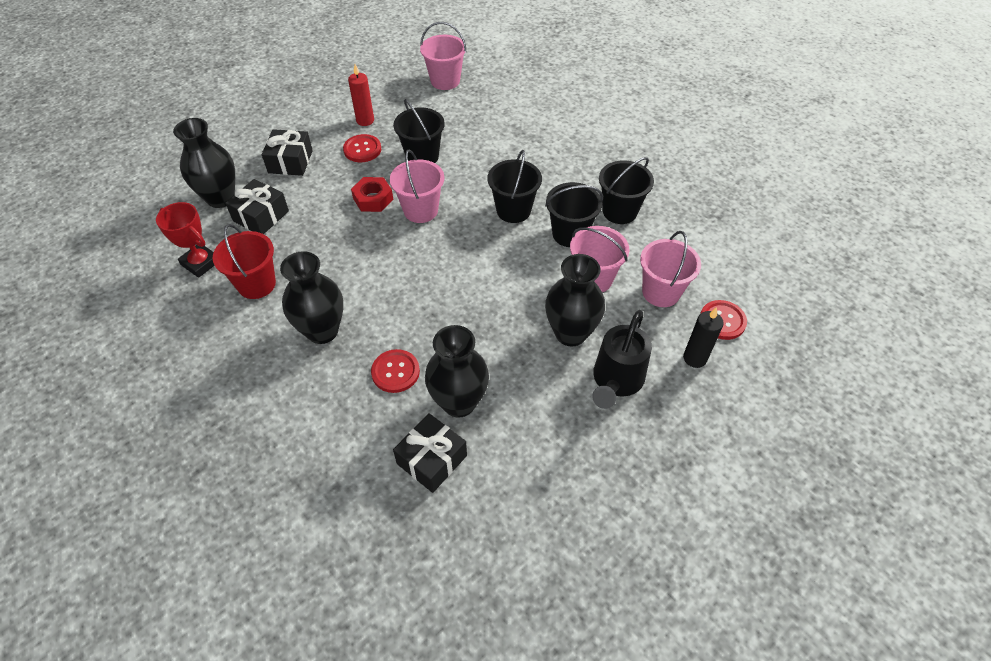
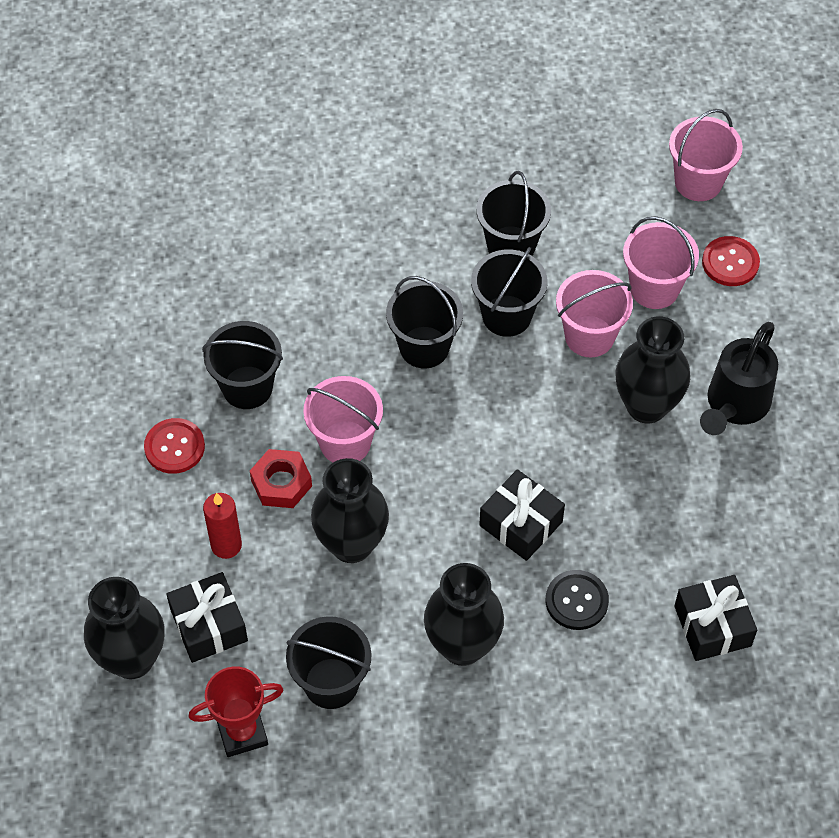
camera: 55 degrees left, 5 degrees up
red bucket [213,224,276,299] -> black bucket [286,616,371,709]
black gift [262,129,313,176] -> black gift moved to [479,469,565,561]
red candle [348,64,374,126] -> red candle moved to [203,493,242,559]
red button [371,349,420,393] -> black button [546,570,609,630]
pink bucket [420,22,466,90] -> pink bucket moved to [669,109,743,201]
black vase [425,325,489,418] -> black vase moved to [311,458,389,563]
black watering can [592,310,652,409] -> black watering can turned 60 degrees clockwise [700,322,778,435]
black candle [683,307,724,368] -> none

